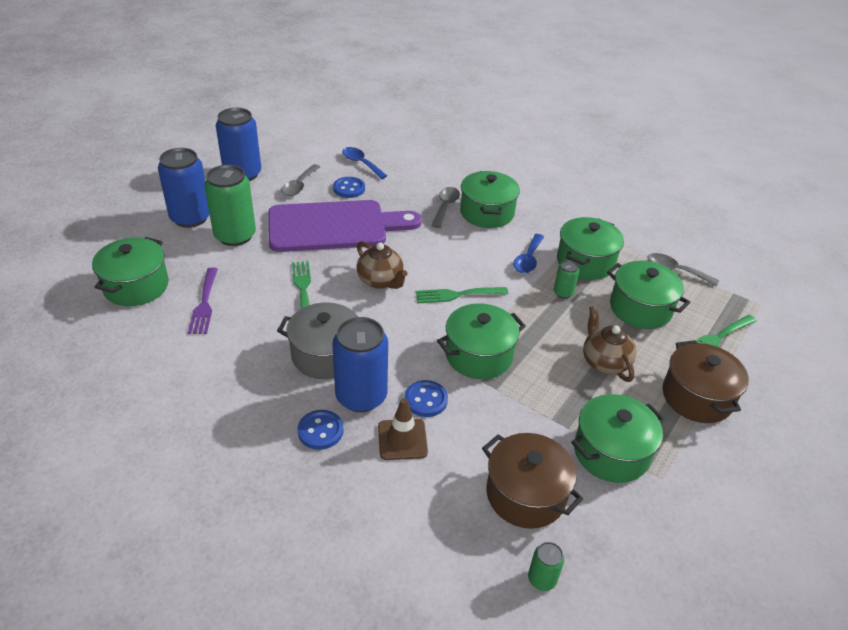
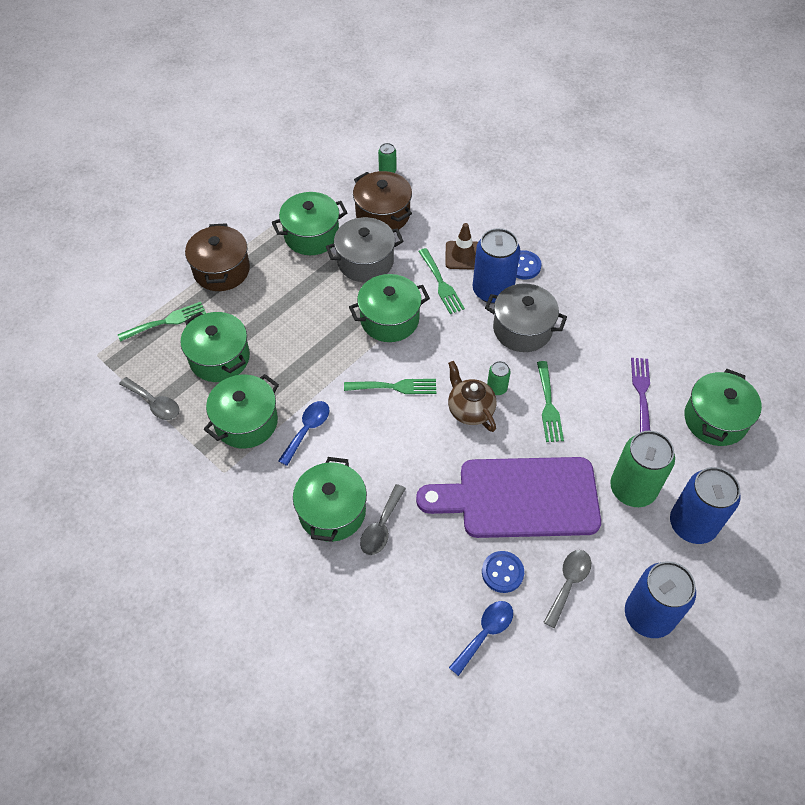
camera: 170 degrees left, 15 degrees up
blue spoon [342,147,387,179] -> blue spoon turned 105 degrees counterclockwise [449,601,513,676]
blue button [405,380,448,417] -> green fork [418,248,465,314]
green can [554,260,579,298] -> green can moved to [487,361,511,395]
brown teapot [583,306,636,382] -> none
none -> grey pot [326,217,404,282]

